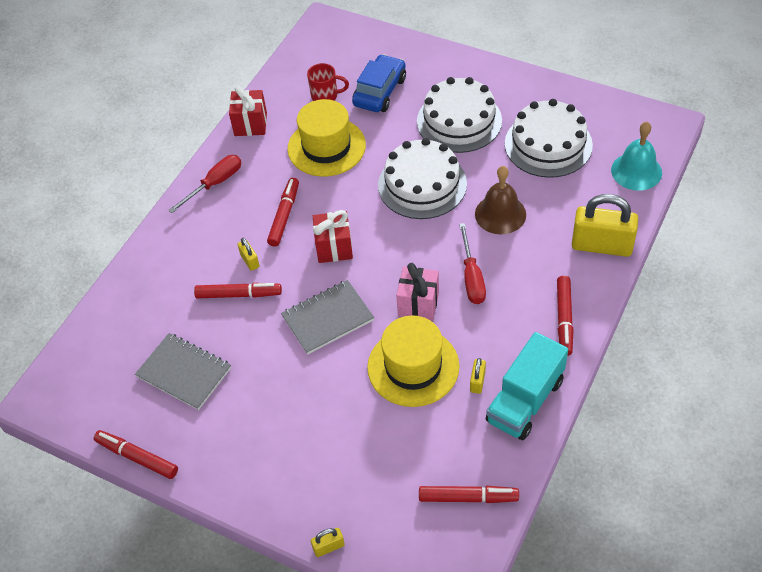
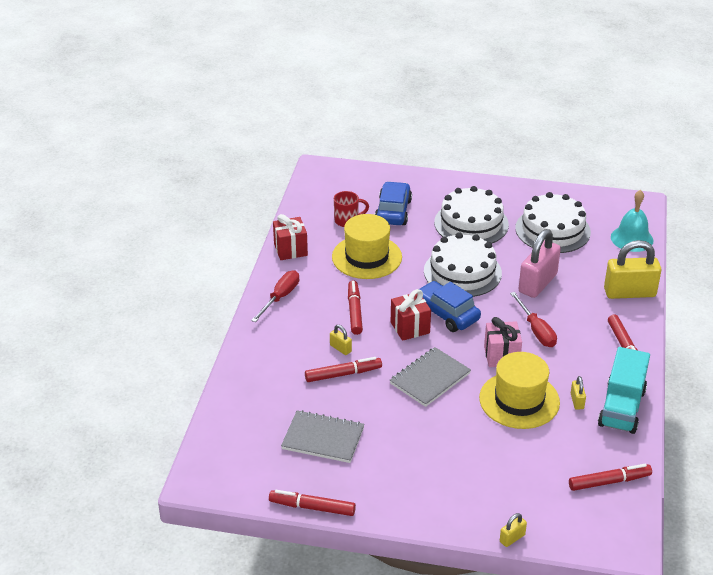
camera: 20 degrees left, 15 degrees down
brown bell [475,166,526,234] -> pink padlock [519,229,561,298]
none -> blue car [419,281,481,332]

